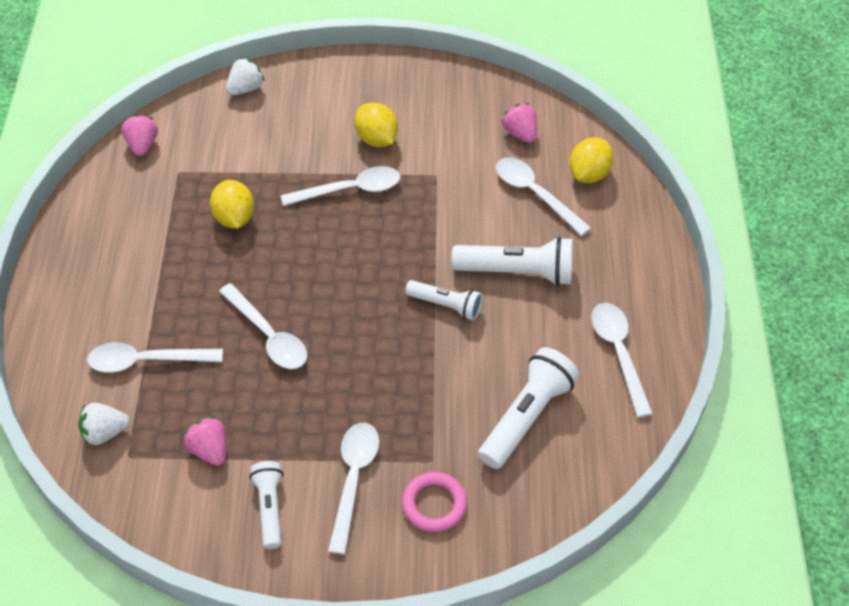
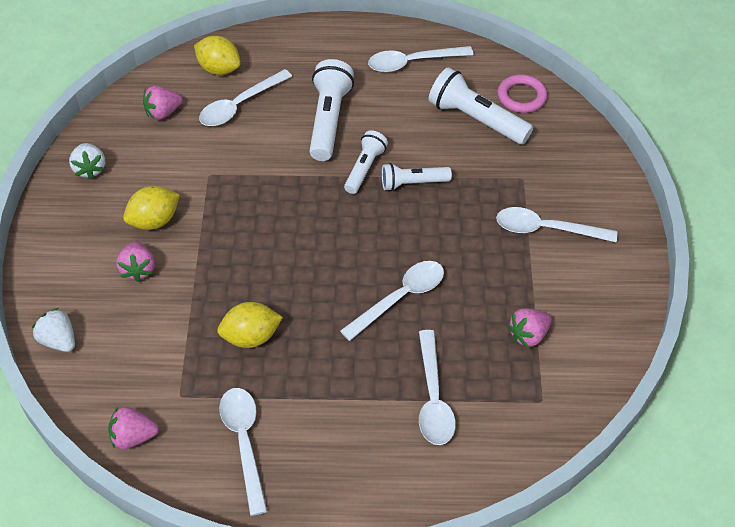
camera: 90 degrees left, 0 degrees up
white strawberry [78,403,130,445] -> white strawberry moved to [69,143,105,179]
white flashlight [249,461,283,549] -> white flashlight moved to [382,163,452,191]
white spoon [281,166,400,206] -> white spoon moved to [219,388,268,516]
pink ring [402,472,467,532] -> pink ring moved to [497,75,547,113]
none -> pink strawberry [116,242,155,282]

